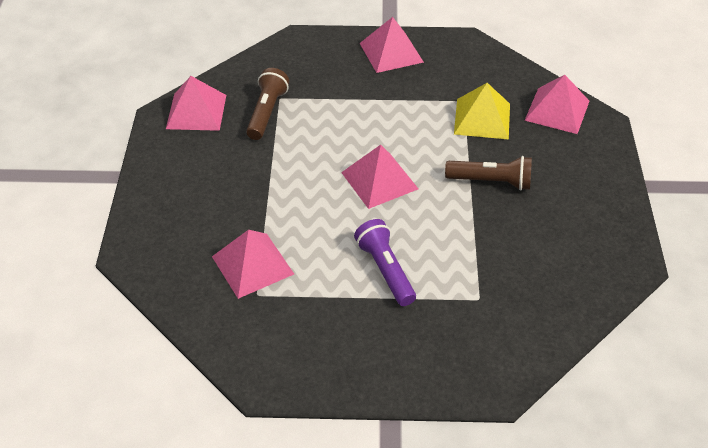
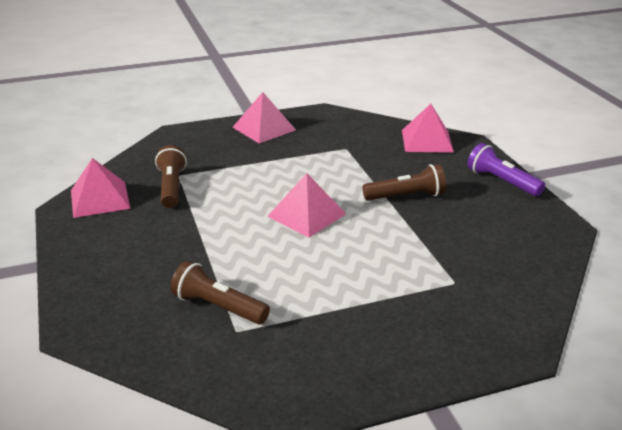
camera: 20 degrees left, 15 degrees down
pink pyramid [212,230,294,299] -> brown flashlight [171,261,270,324]
purple flashlight [354,219,416,306] -> purple flashlight moved to [467,143,545,196]
yellow pyramid [454,83,510,140] -> none

